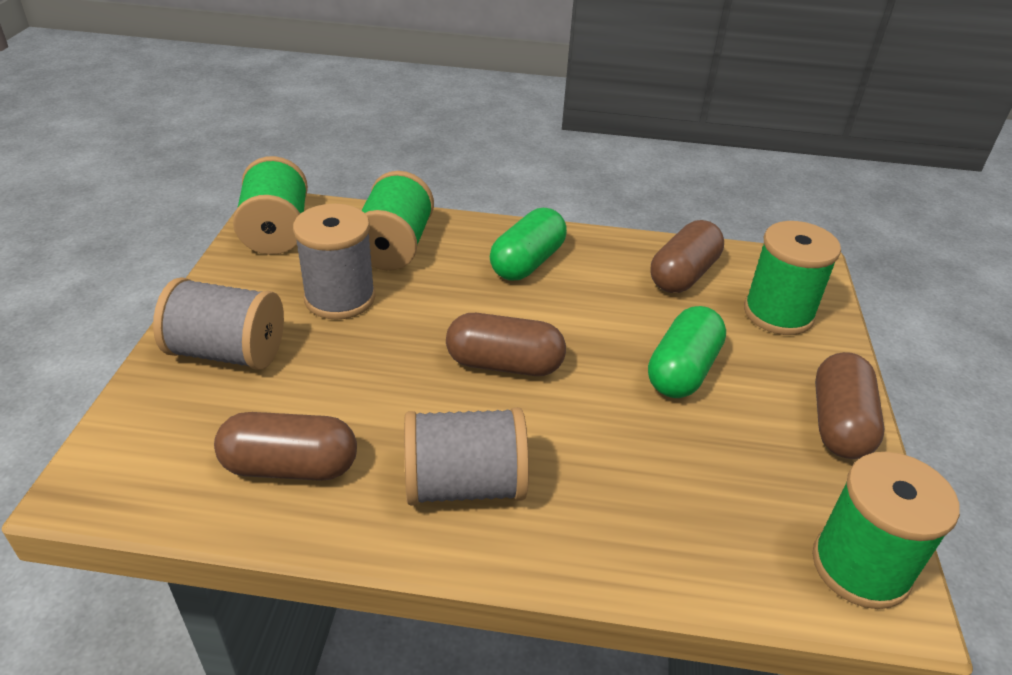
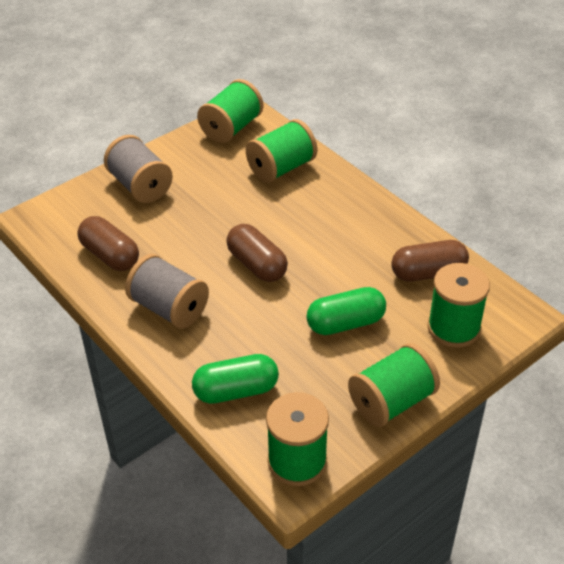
camera: 45 degrees right, 5 degrees up
grey spool [293,203,376,320] -> none
green capsule [490,208,567,281] -> green capsule moved to [192,354,279,404]
brown capsule [815,352,884,459] -> green spool [348,343,440,427]

